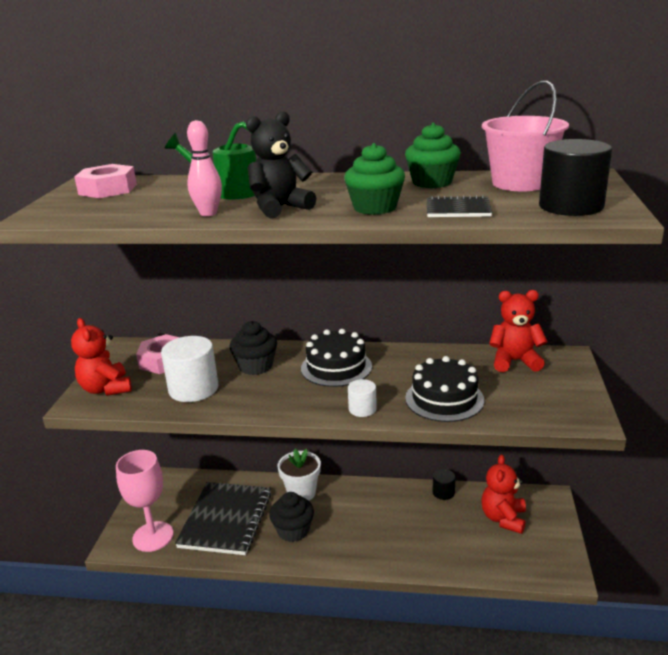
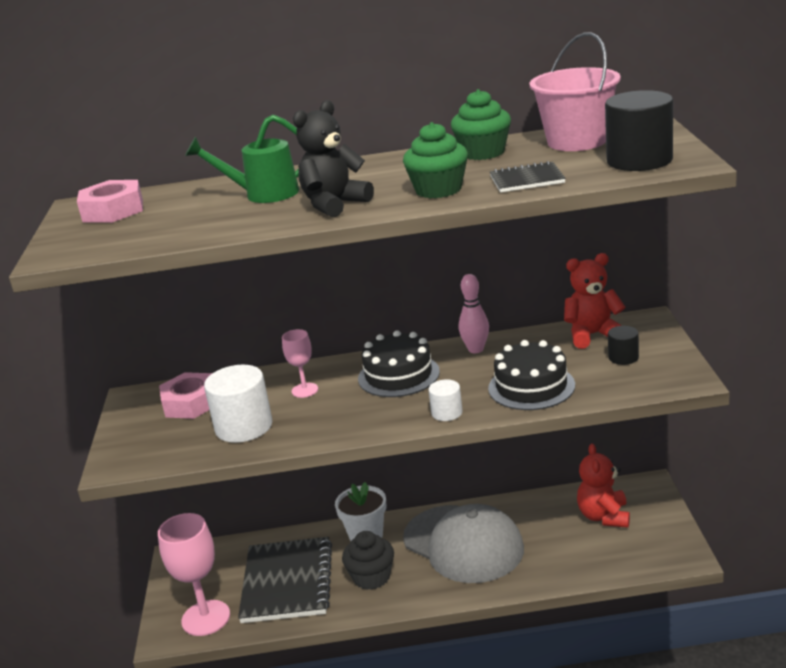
camera: 10 degrees left, 0 degrees up
red teddy bear [71,318,132,396] -> none
pink bowling pin [187,120,222,216] -> pink bowling pin moved to [459,274,489,353]
black cupcake [229,321,277,375] -> pink goblet [282,329,318,398]
black cylinder [433,469,456,500] -> black cylinder moved to [608,326,639,365]
none -> grey cap [403,504,524,583]

